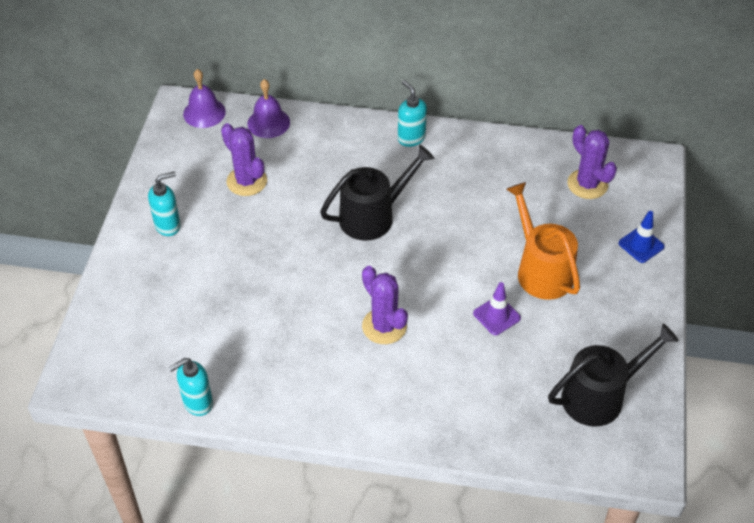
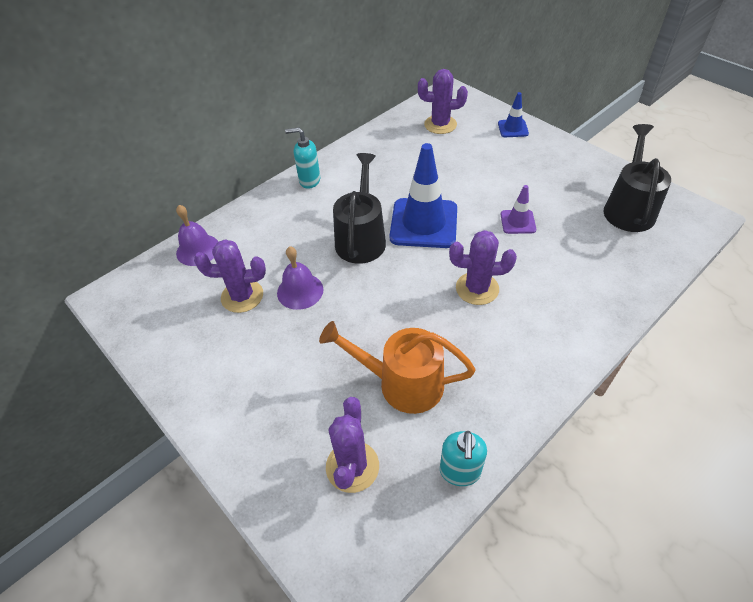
camera: 50 degrees left, 0 degrees up
turquoise soap dispenser [148,172,181,236] -> none
purple bell [183,69,226,128] -> purple bell moved to [277,246,323,310]
orange watering can [506,182,580,300] -> orange watering can moved to [319,321,476,414]
none -> purple cactus [326,397,379,493]
none -> blue traffic cone [389,143,457,248]

